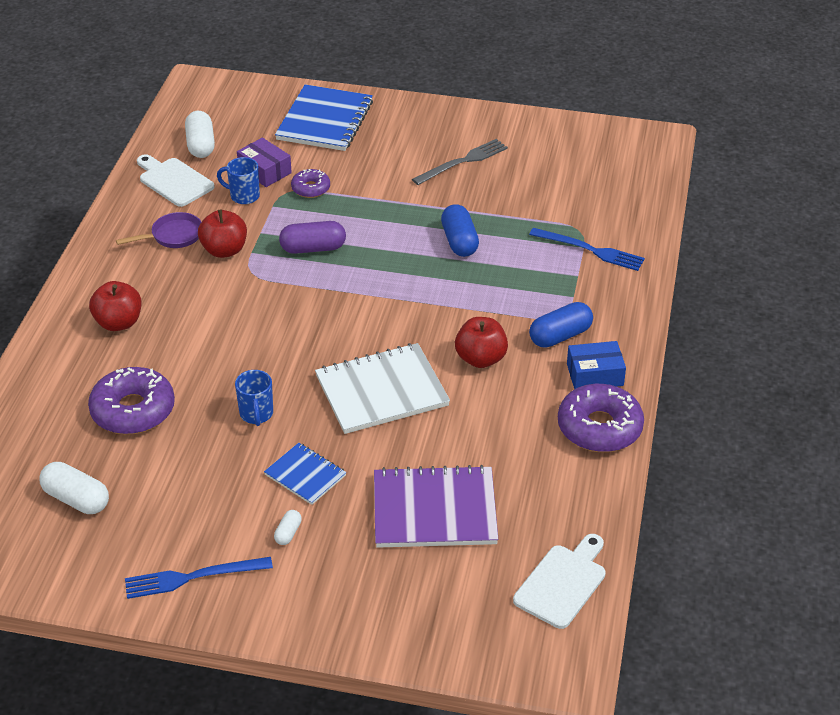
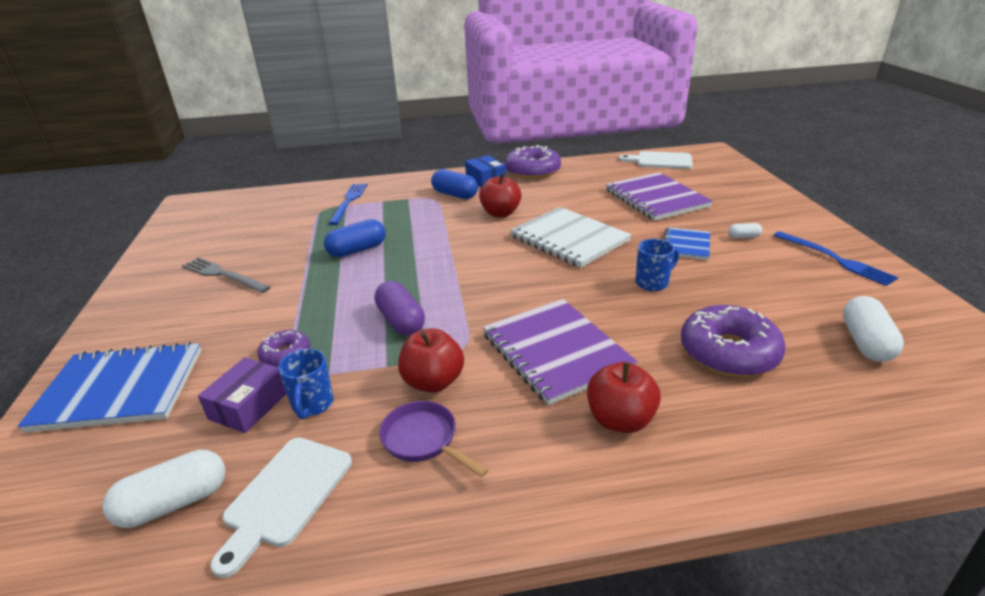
camera: 110 degrees left, 10 degrees down
none -> purple notebook [483,299,638,405]

